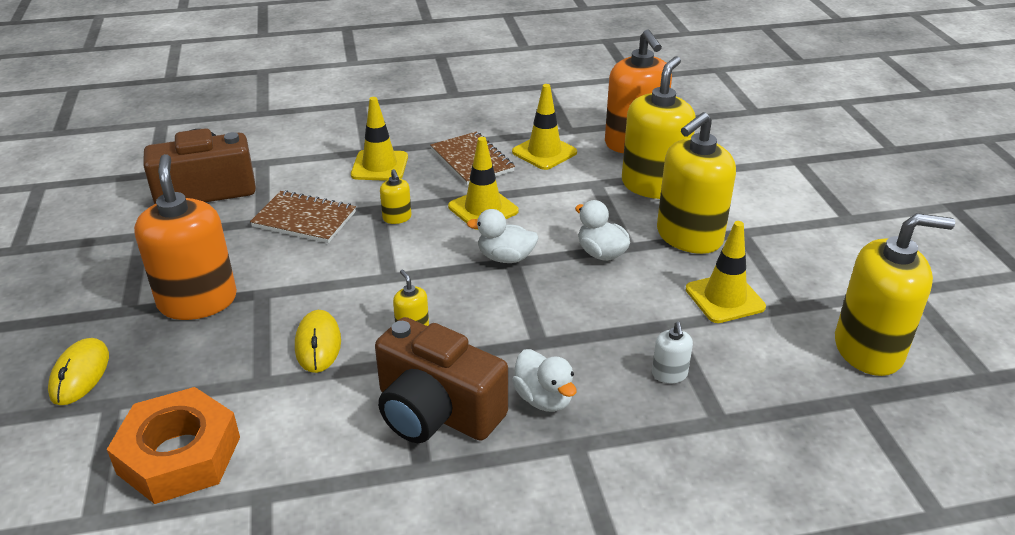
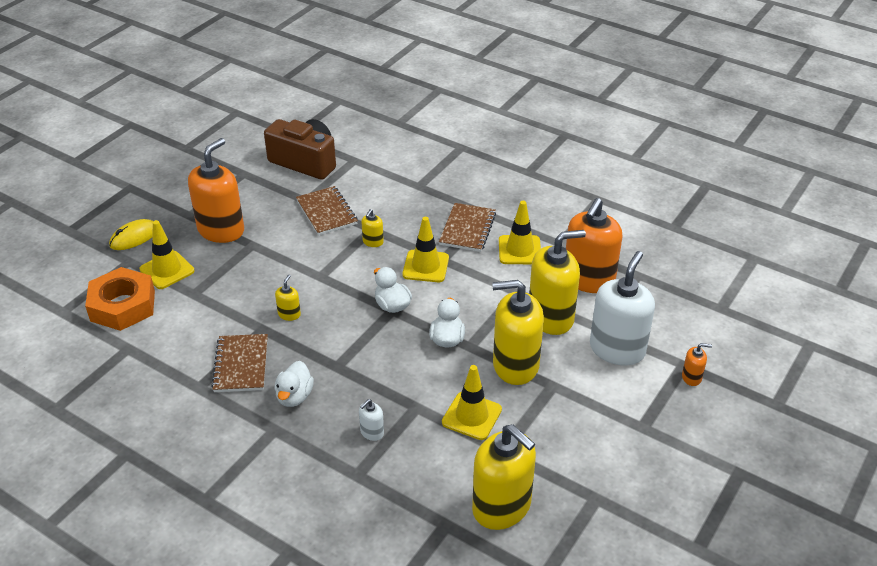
camera: 45 degrees right, 5 degrees up
yellow mouse [295,310,341,373] -> none
yellow traffic cone [351,97,408,181] -> yellow traffic cone moved to [140,220,195,289]
brown camera [375,317,508,443] -> brown notebook [211,334,268,392]
none -> white soap dispenser [590,251,655,365]
none -> orange soap dispenser [682,343,712,386]

